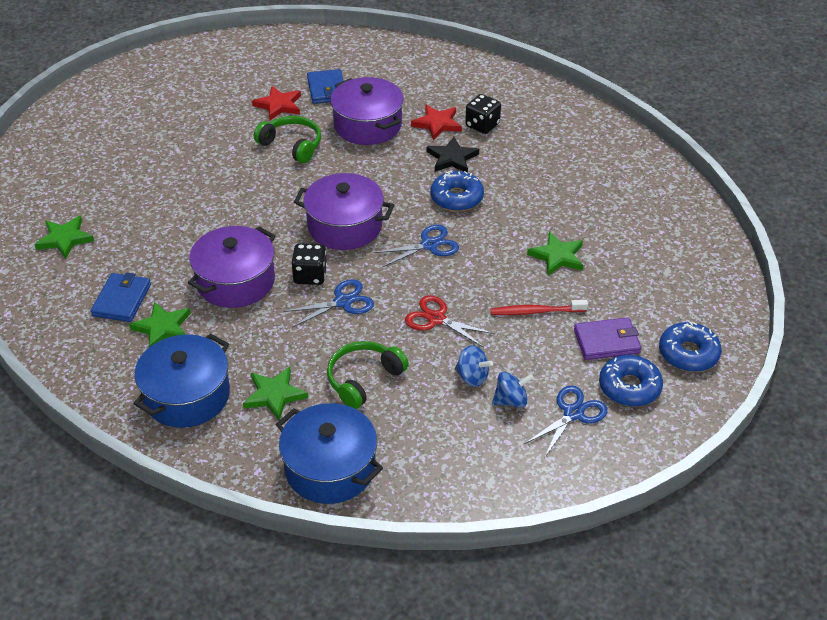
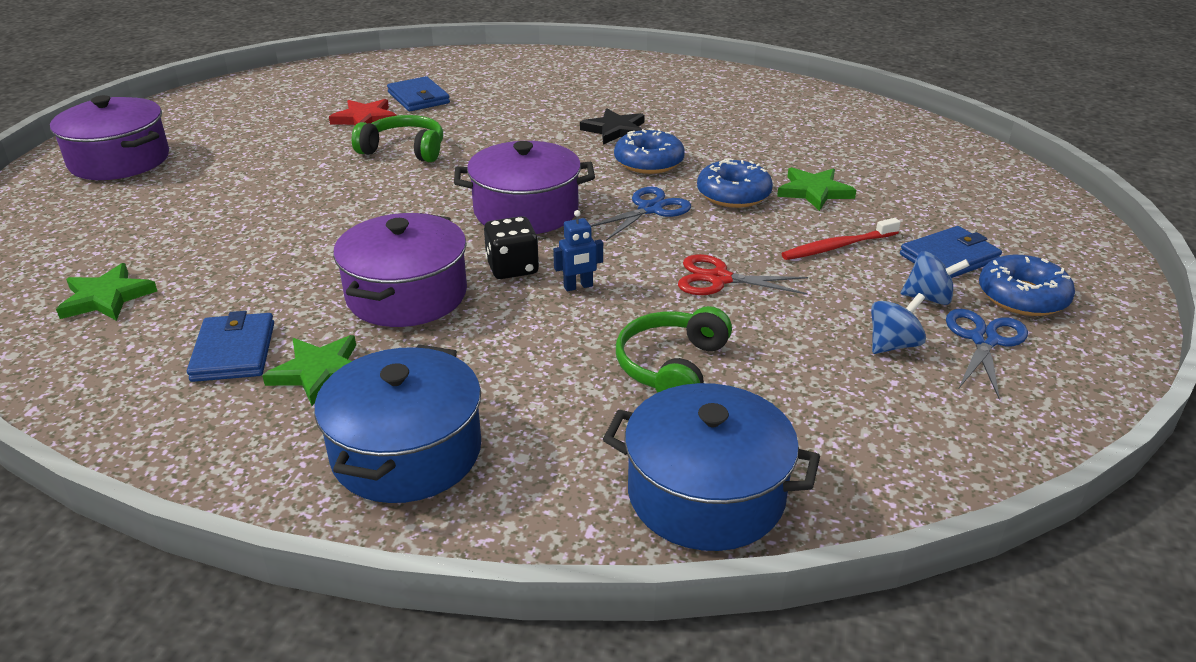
camera: 20 degrees left, 10 degrees down
green star [243,367,308,420] -> none
blue scissors [284,279,374,328] -> blue robot [553,210,603,291]
purple pot [330,77,404,145] -> purple pot moved to [50,95,169,180]
red star [411,105,462,140] -> none
blue spinning top [455,345,493,387] -> blue spinning top moved to [901,251,969,305]
black dice [465,94,501,134] -> none
purple wallet [574,317,641,360] -> blue wallet [900,226,1002,278]
blue donut [659,322,722,372] -> blue donut moved to [697,158,773,208]

